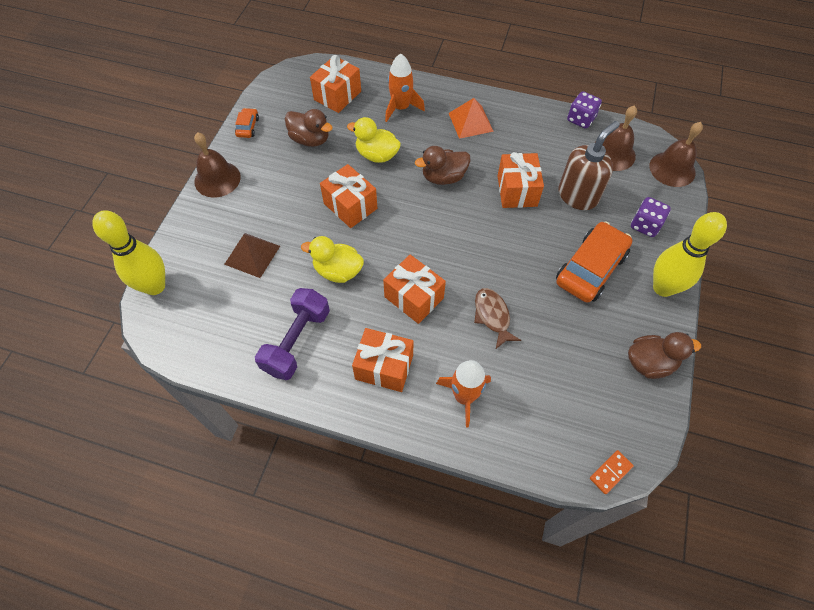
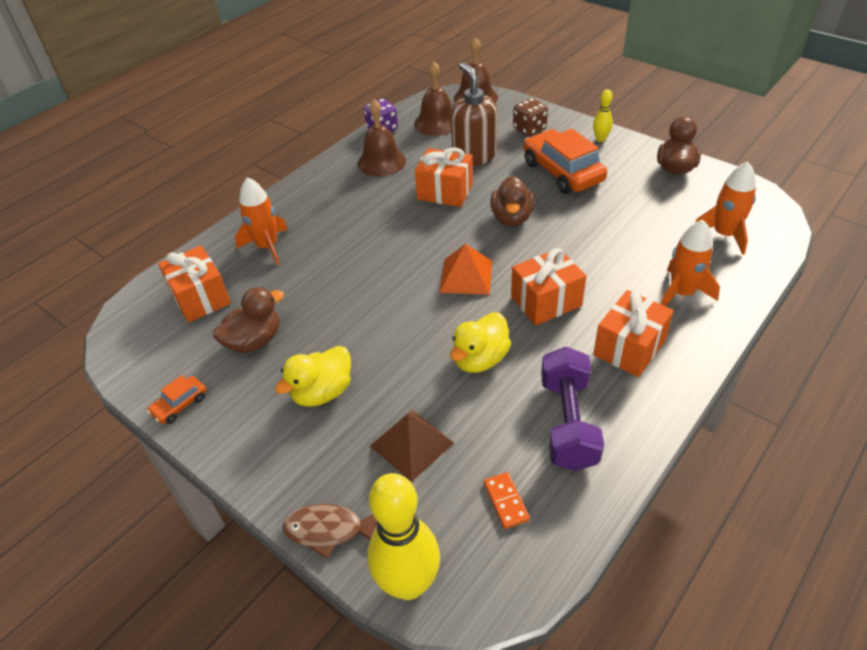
camera: 65 degrees left, 15 degrees down
brown bell [194,132,241,197] -> brown bell moved to [357,100,406,177]
orange car [235,108,259,138] -> orange car turned 75 degrees counterclockwise [147,375,206,424]
purple dumbbell [255,288,330,380] -> purple dumbbell turned 45 degrees clockwise [541,347,604,471]
orange gift [320,164,377,228] -> none
yellow duck [347,117,401,163] -> yellow duck moved to [275,346,351,407]
brown duck [415,146,471,185] -> brown duck moved to [490,176,534,227]
orange pyramid [449,98,494,139] -> orange pyramid moved to [439,244,492,295]
brown fish [474,288,521,350] -> brown fish moved to [283,504,378,559]
orange domino [590,450,634,494] -> orange domino moved to [484,472,530,529]
purple dice [631,197,671,237] -> brown dice [513,98,548,136]
yellow bowling pin [653,212,727,297] -> yellow bowling pin [593,89,613,142], size x0.47
none -> orange rocket [695,162,756,255]

